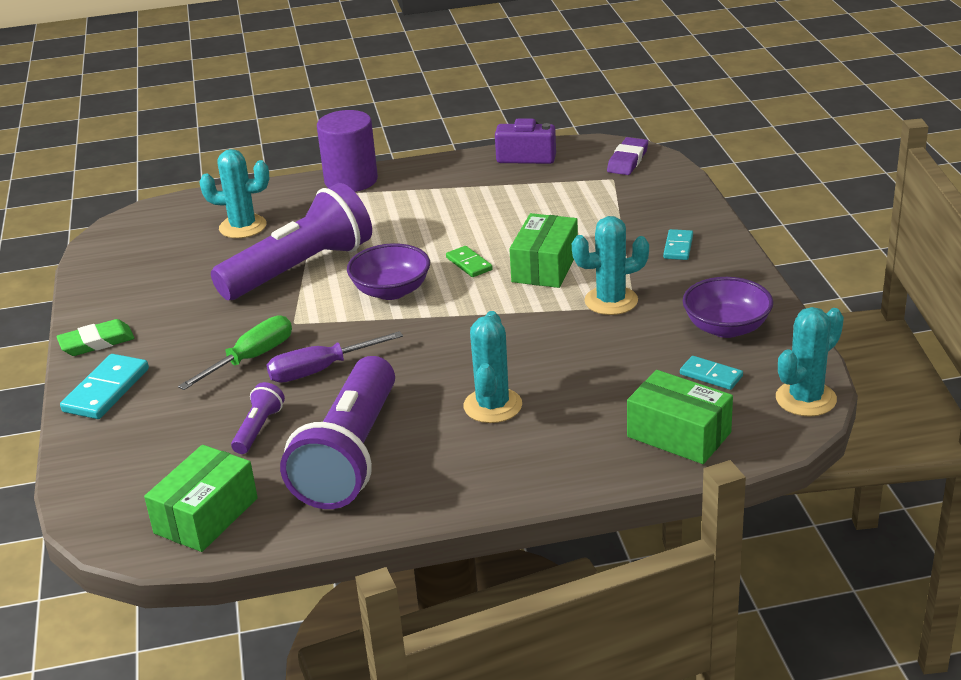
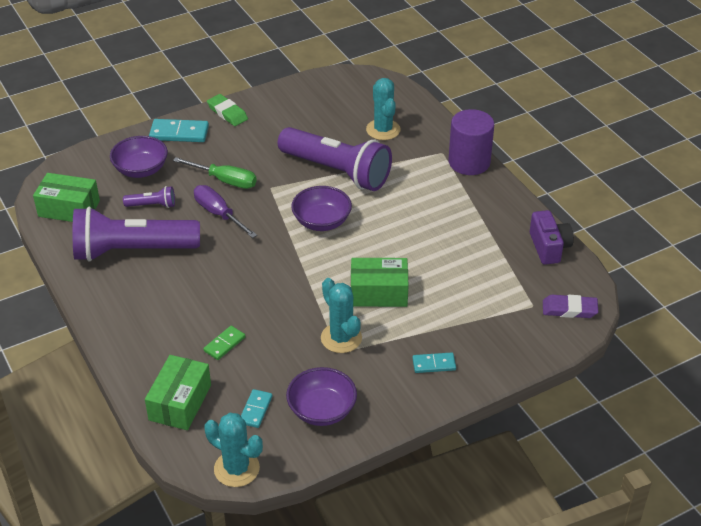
camera: 70 degrees right, 10 degrees up
green domino [446,246,493,277] -> green domino moved to [203,326,245,360]
turquoise cactus [463,311,522,423] -> none
none -> purple bowl [110,136,168,178]

